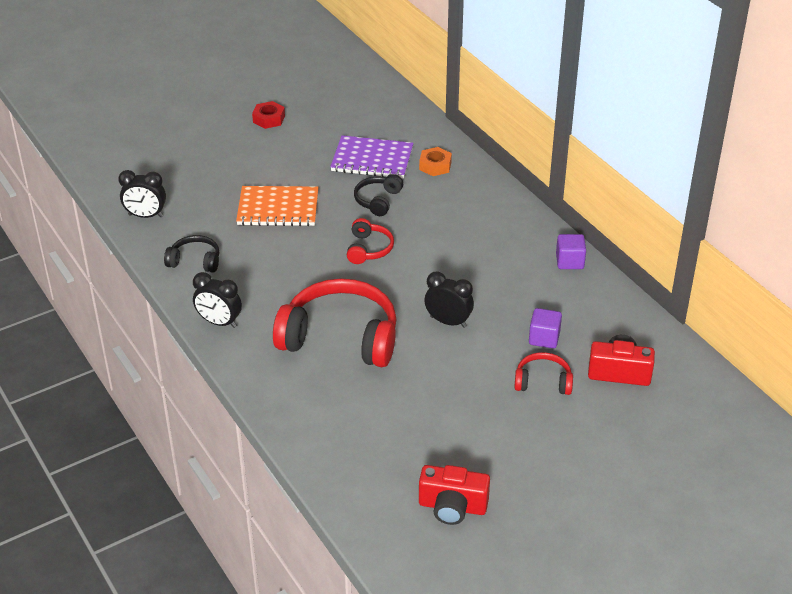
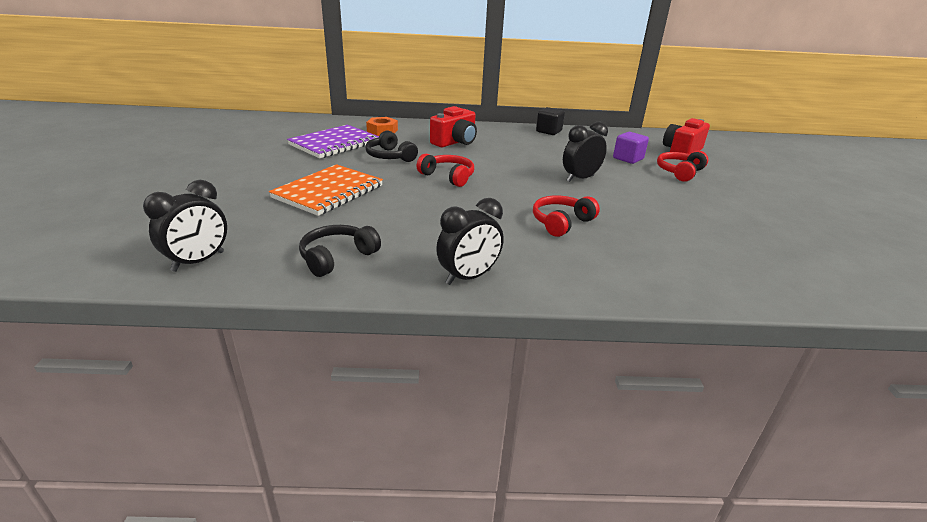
camera: 60 degrees left, 10 degrees down
red nut [252,101,285,129] -> none
red headphones [273,278,397,367] -> red headphones [533,195,600,237], size x0.48
red camera [419,465,490,525] -> red camera moved to [430,106,477,147]
purple cube [556,234,586,269] -> black cube [536,107,565,135]

